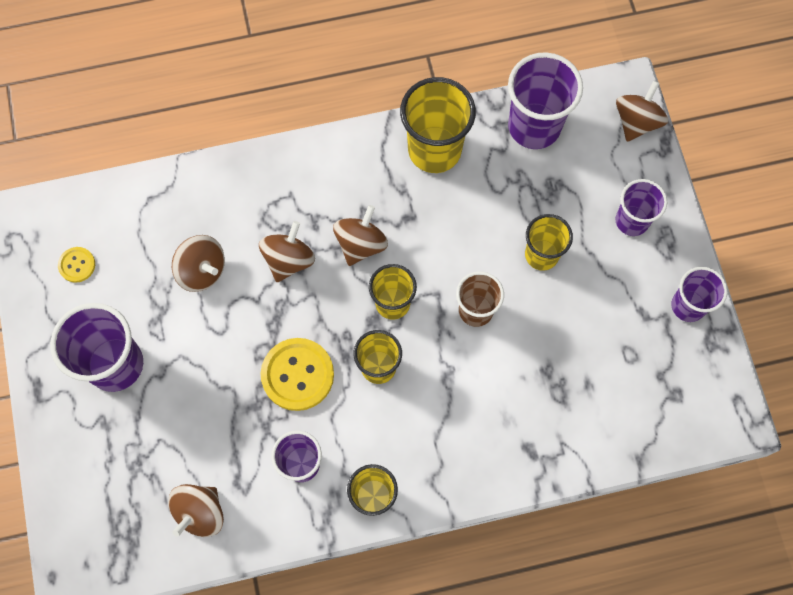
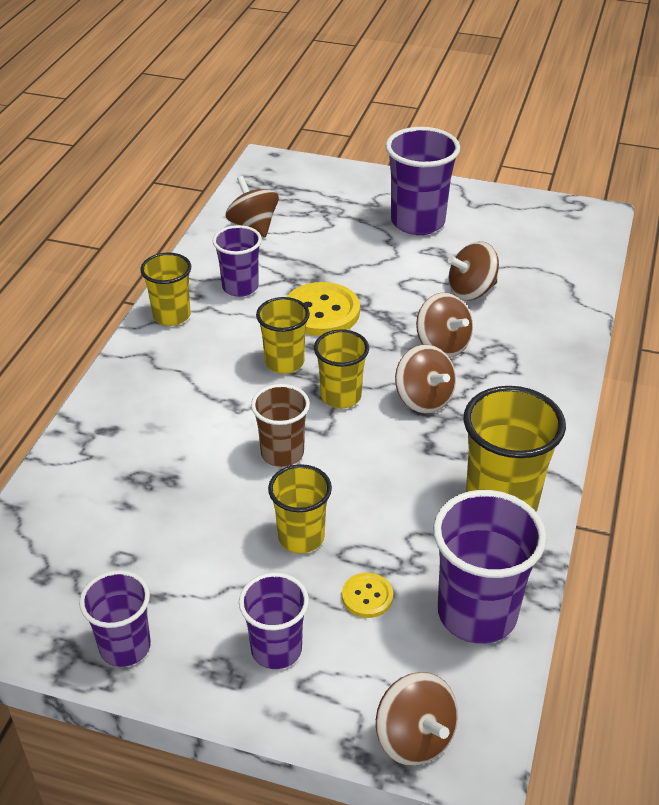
camera: 120 degrees right, 30 degrees down
yellow button [58,247,95,283] -> yellow button moved to [342,573,393,618]

